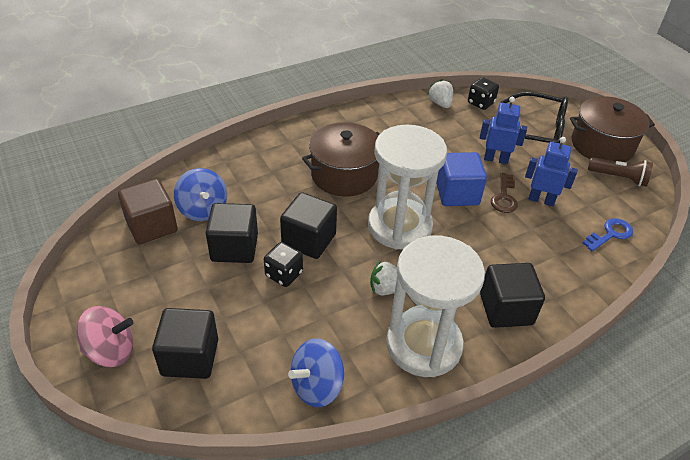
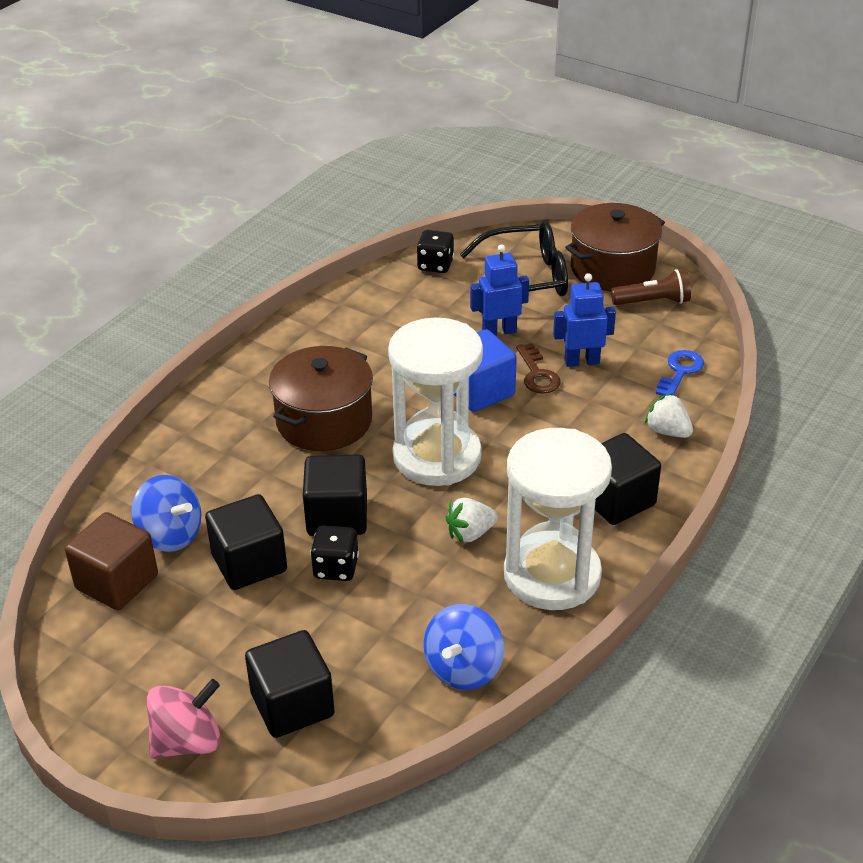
camera: 25 degrees left, 5 degrees down
white strawberry [428,79,453,108] -> white strawberry moved to [645,393,693,438]

